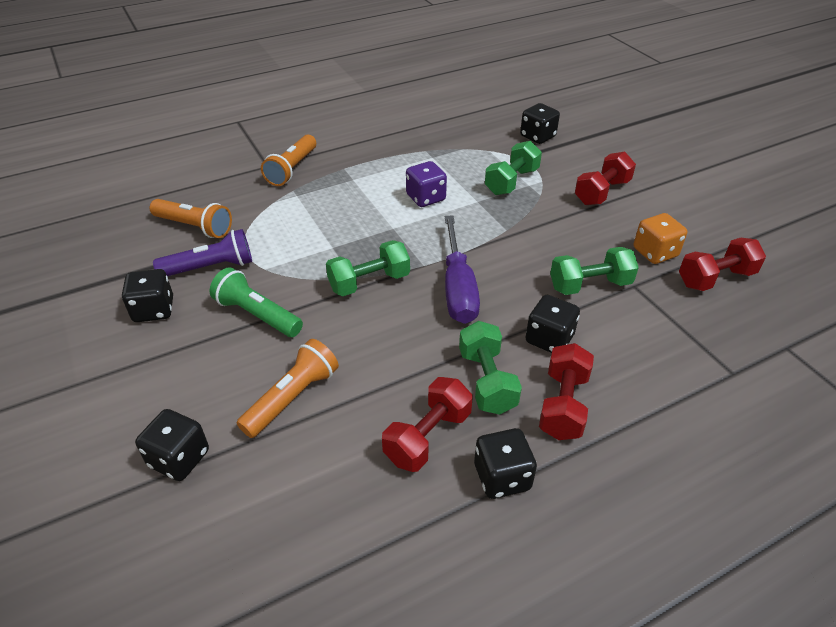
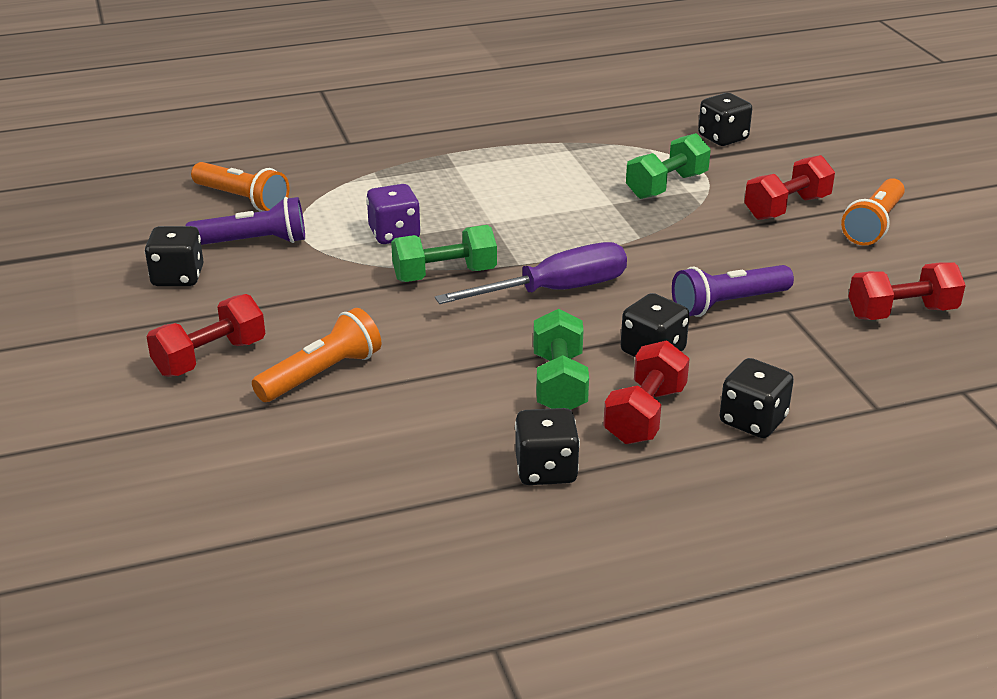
camera: 10 degrees right, 10 degrees down
black dice [135,409,209,481] -> black dice moved to [720,358,794,438]
green flashlight [210,267,303,337] -> none
orange flashlight [261,135,316,186] -> orange flashlight moved to [841,178,905,246]
red dumbbell [382,377,473,472] -> red dumbbell moved to [146,294,265,377]
purple dice [406,161,447,207] -> purple dice moved to [367,184,421,244]
purple screwdriver [445,216,480,324] -> purple screwdriver turned 120 degrees counterclockwise [435,242,627,304]
green dumbbell [550,247,639,295] -> purple flashlight [672,265,794,317]
orange dice [634,213,687,264] -> none

